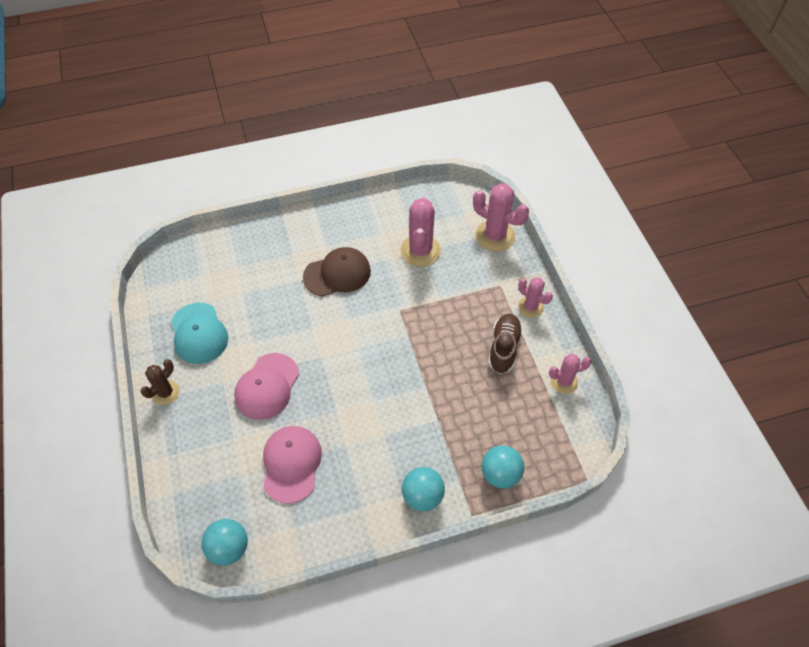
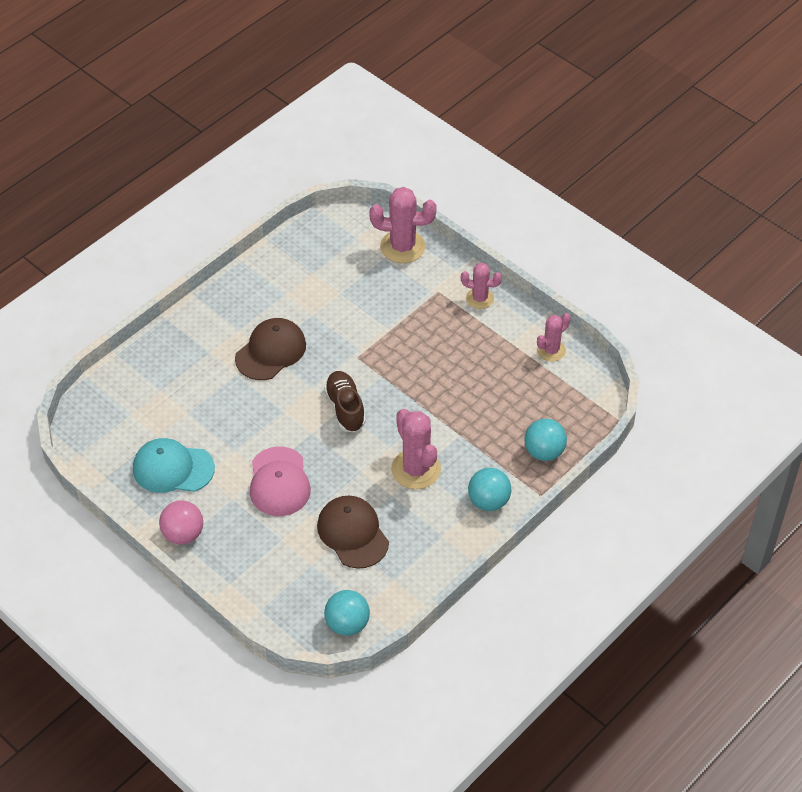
camera: 30 degrees left, 5 degrees down
brown cactus [140,359,180,405] -> pink ball [159,500,203,544]
turquoise cap [171,303,229,364] -> turquoise cap turned 150 degrees clockwise [133,438,215,493]
pink cap [263,426,322,504] -> brown cap [317,496,389,569]
pink cactus [401,197,441,267] -> pink cactus moved to [391,409,441,489]
brown shoe [488,314,523,374] -> brown shoe moved to [324,371,366,432]

